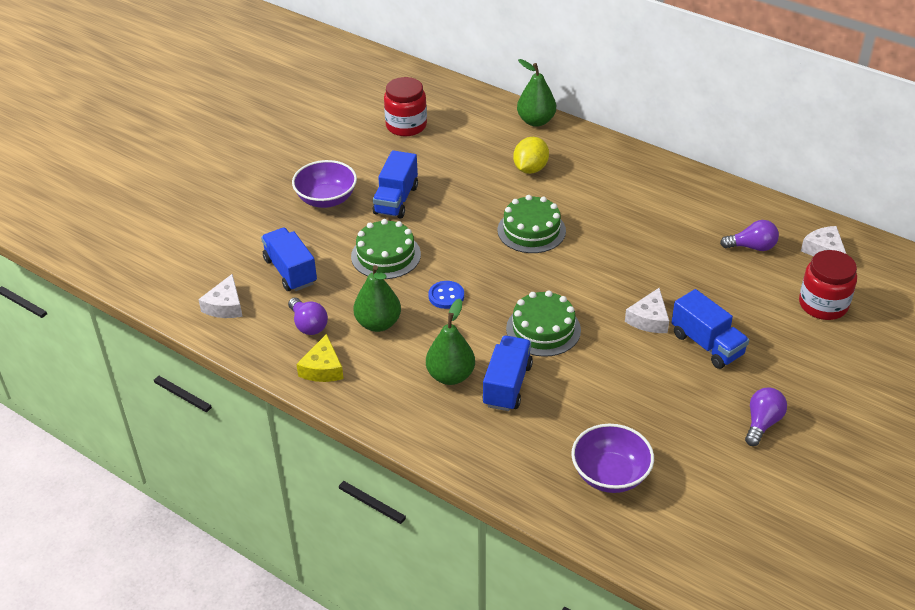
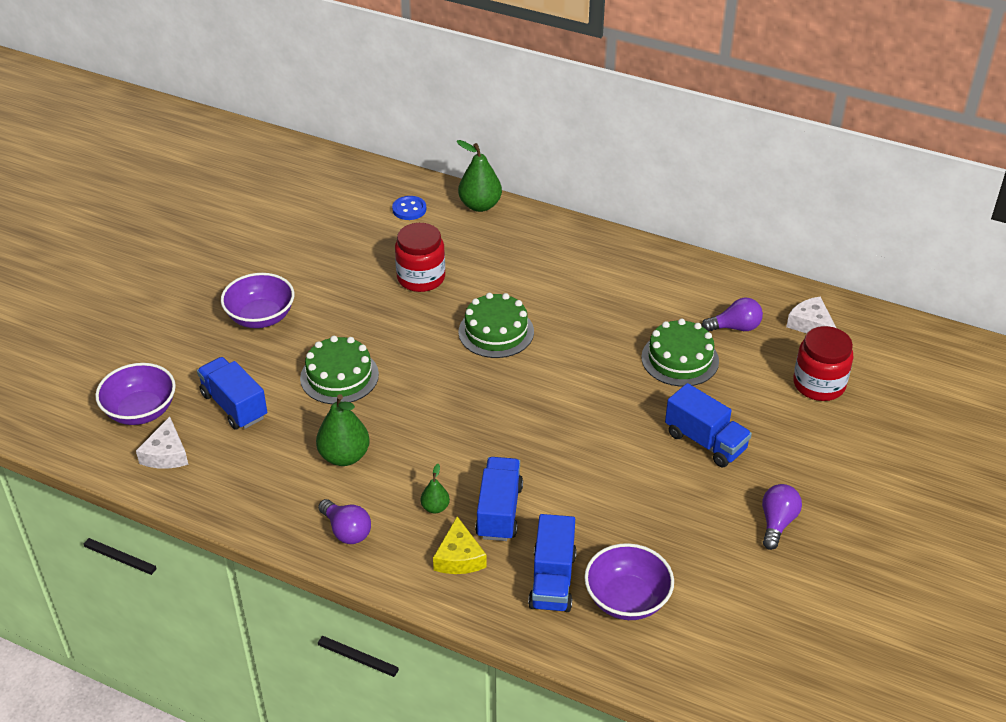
camera: 10 degrees left, 0 degrees up
purple light bulb [288,297,328,335] -> purple light bulb moved to [318,499,371,544]
yellow cheese [296,334,344,382] -> yellow cheese moved to [433,516,487,574]
blue truck [373,150,418,218] -> blue truck moved to [528,514,577,612]
red jar [384,77,427,136] -> red jar moved to [395,223,445,292]
green pear [426,299,475,385] -> green pear [421,464,450,513], size x0.53
blue button [429,281,464,309] -> blue button moved to [392,196,426,220]
green cake [506,290,581,357] -> green cake moved to [641,319,719,387]
yellow lemon [513,137,549,174] -> none
white cheese [625,288,669,333] -> none
none -> purple bowl [95,363,176,425]

